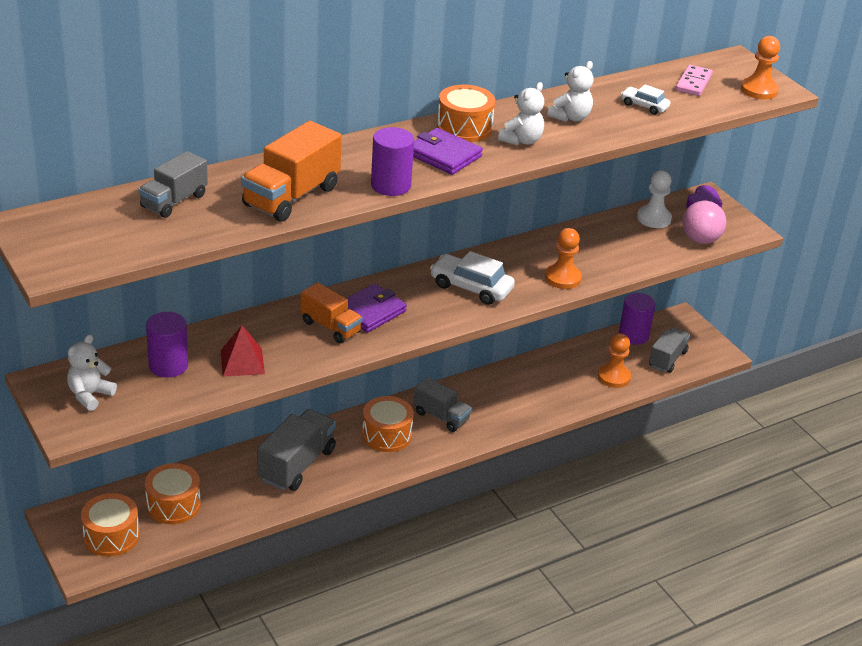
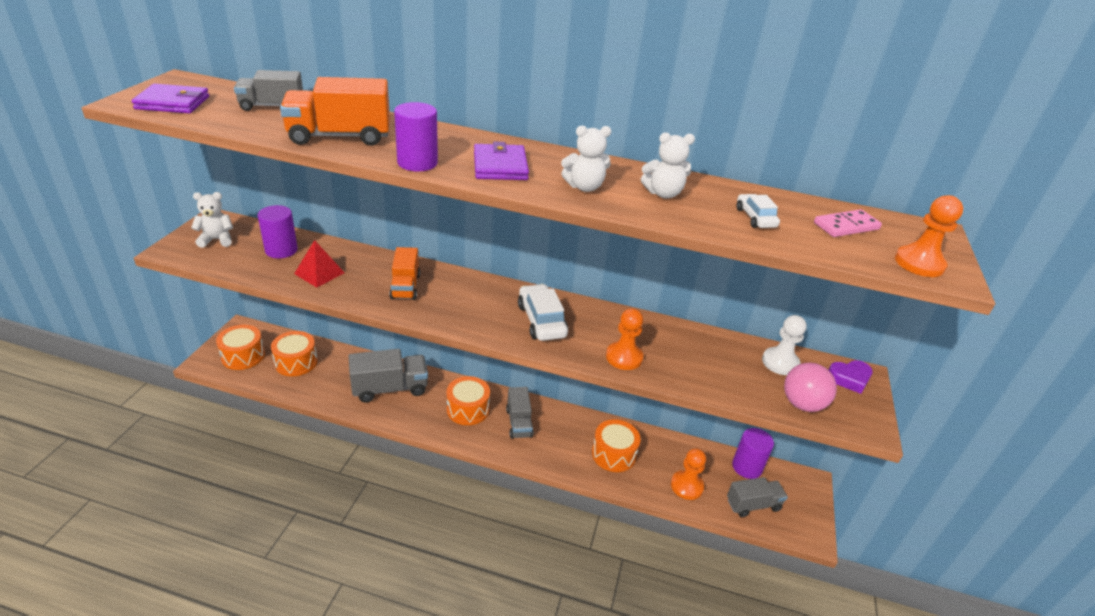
camera: 45 degrees right, 0 degrees up
purple wallet [346,284,407,333] -> purple wallet moved to [131,84,209,113]
orange drum [437,85,495,142] -> orange drum moved to [592,420,640,472]

